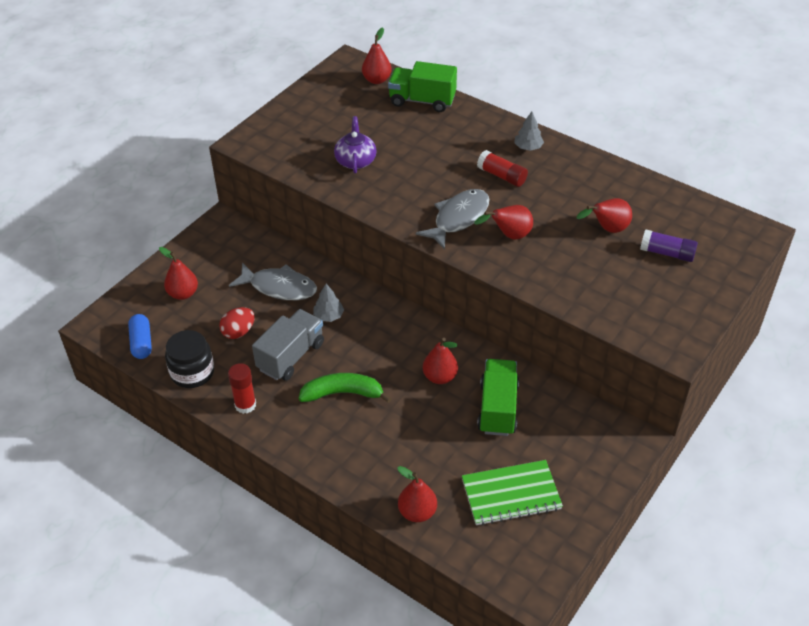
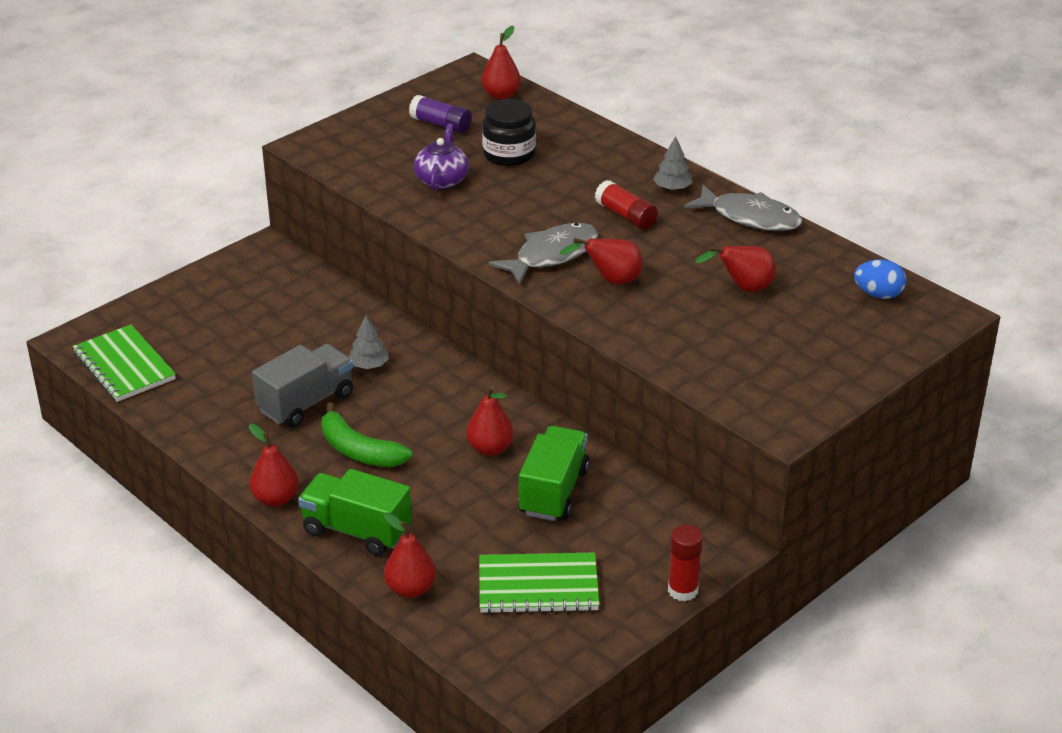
camera: 10 degrees right, 10 degrees down
blue capsule [128,314,152,359] -> green notebook [73,324,176,402]
red pear [159,247,198,300] -> red pear moved to [249,423,299,507]
black jar [165,330,214,388] -> black jar moved to [482,99,536,166]
red egg [219,307,255,339] -> none
red glue stick [228,363,256,414] -> red glue stick moved to [668,525,703,601]
grey fish [229,262,317,300] -> grey fish moved to [684,184,802,231]
green banana [299,373,392,403] -> green banana turned 150 degrees counterclockwise [321,403,412,467]
green truck [388,61,457,112] -> green truck moved to [298,469,412,556]
purple glue stick [640,229,698,262] -> purple glue stick moved to [409,95,472,133]
none -> blue egg [854,259,906,299]

